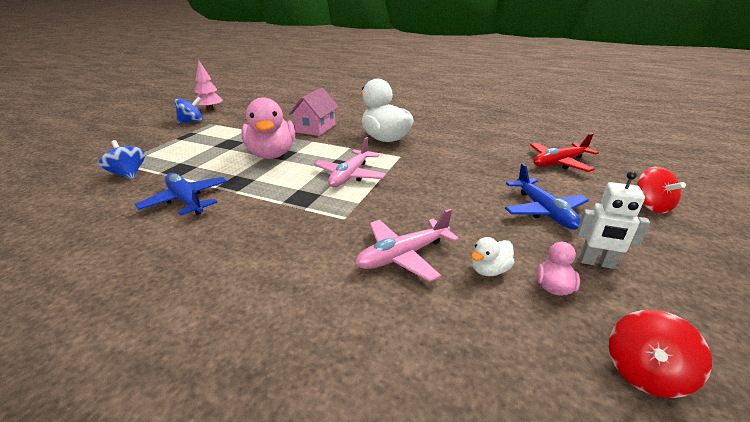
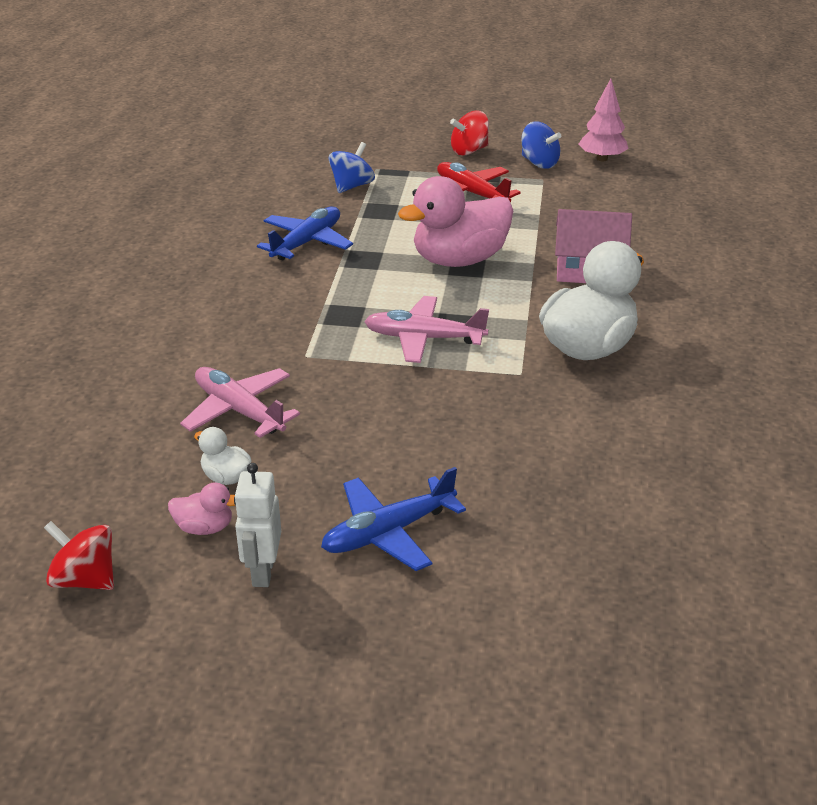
camera: 75 degrees right, 5 degrees up
red plane [530,133,599,172] -> red plane moved to [437,162,521,202]
red spinning top [637,167,686,213] -> red spinning top moved to [450,111,489,156]

